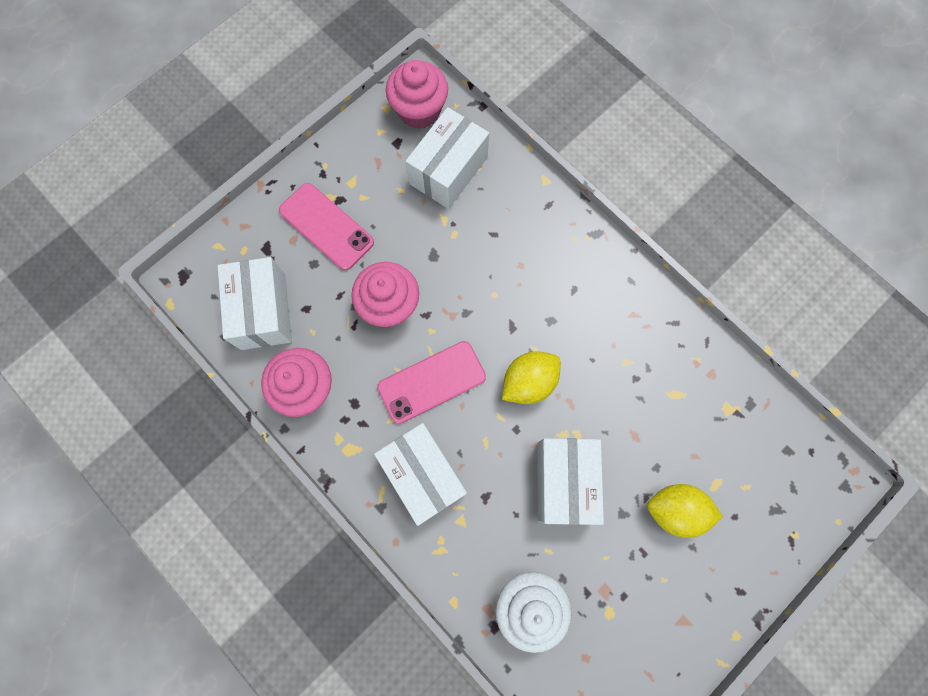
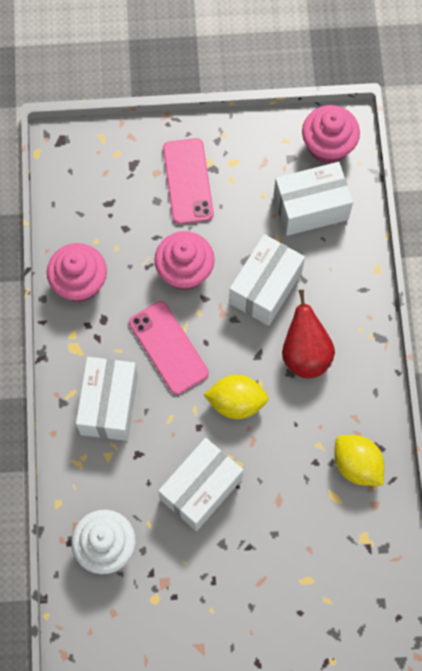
camera: 40 degrees right, 5 degrees down
white box [218,257,292,350] -> white box moved to [229,234,305,326]
pink phone [377,341,486,424] -> pink phone turned 45 degrees clockwise [129,301,209,395]
yellow lemon [647,484,723,538] -> yellow lemon moved to [335,435,384,486]
none -> red pear [282,290,335,378]

